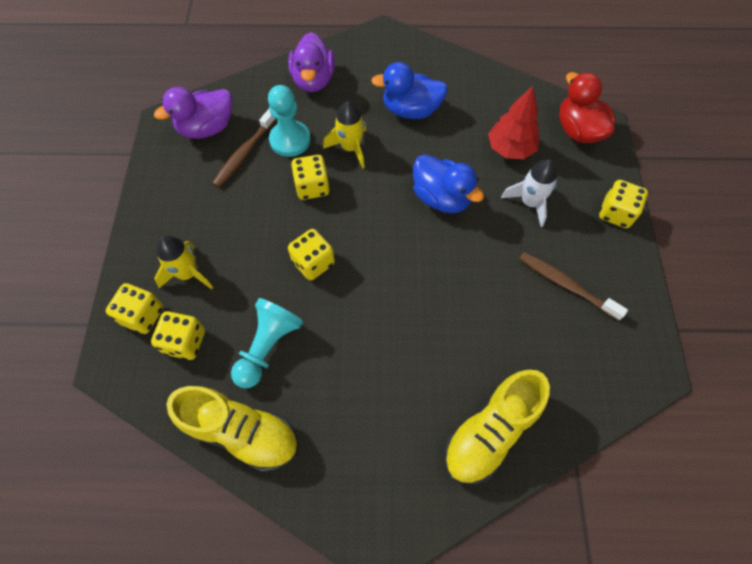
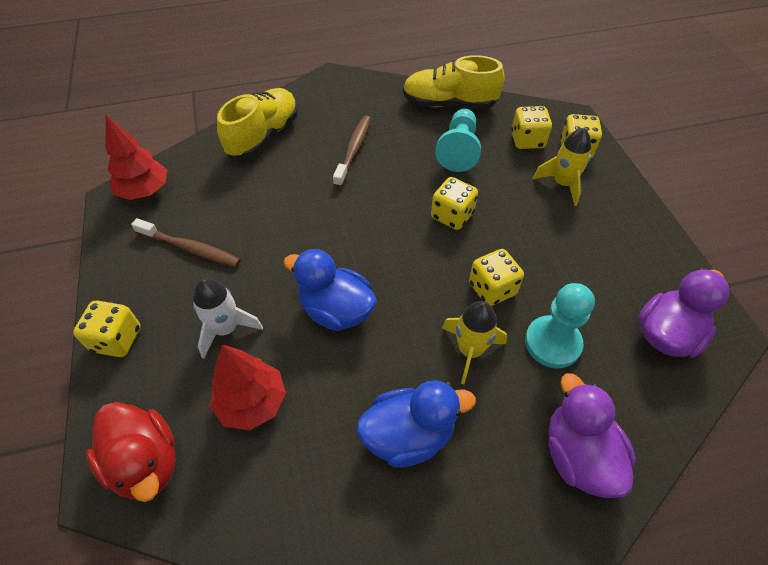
camera: 165 degrees right, 10 degrees down
brown toothbrush [212,109,277,187] -> brown toothbrush moved to [333,115,371,187]
none -> red tree [106,115,167,200]

